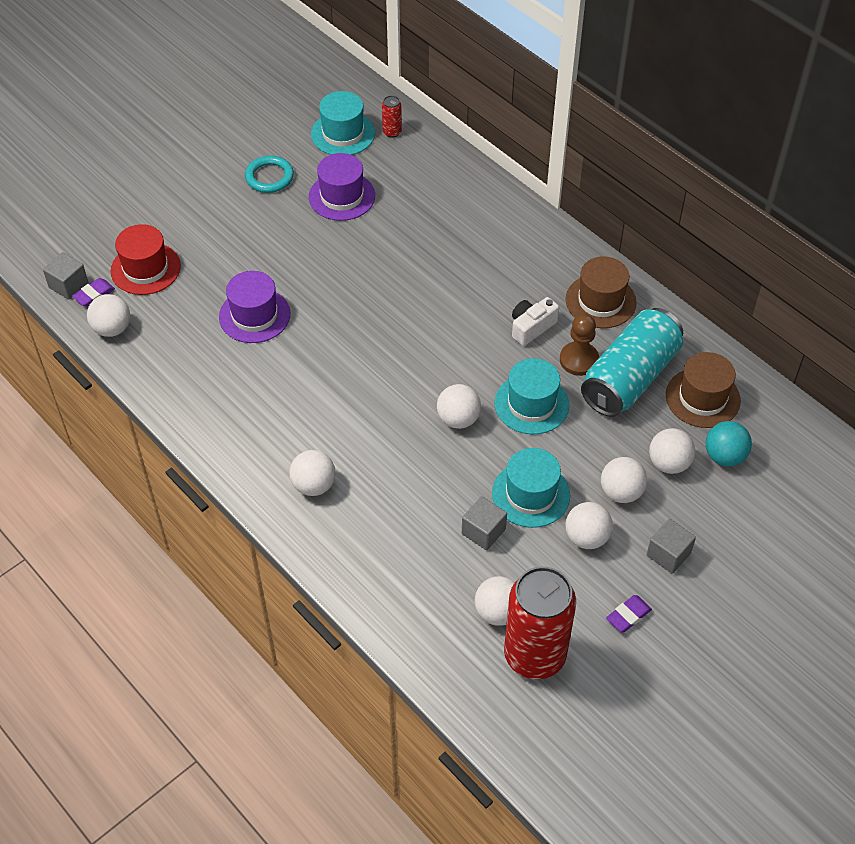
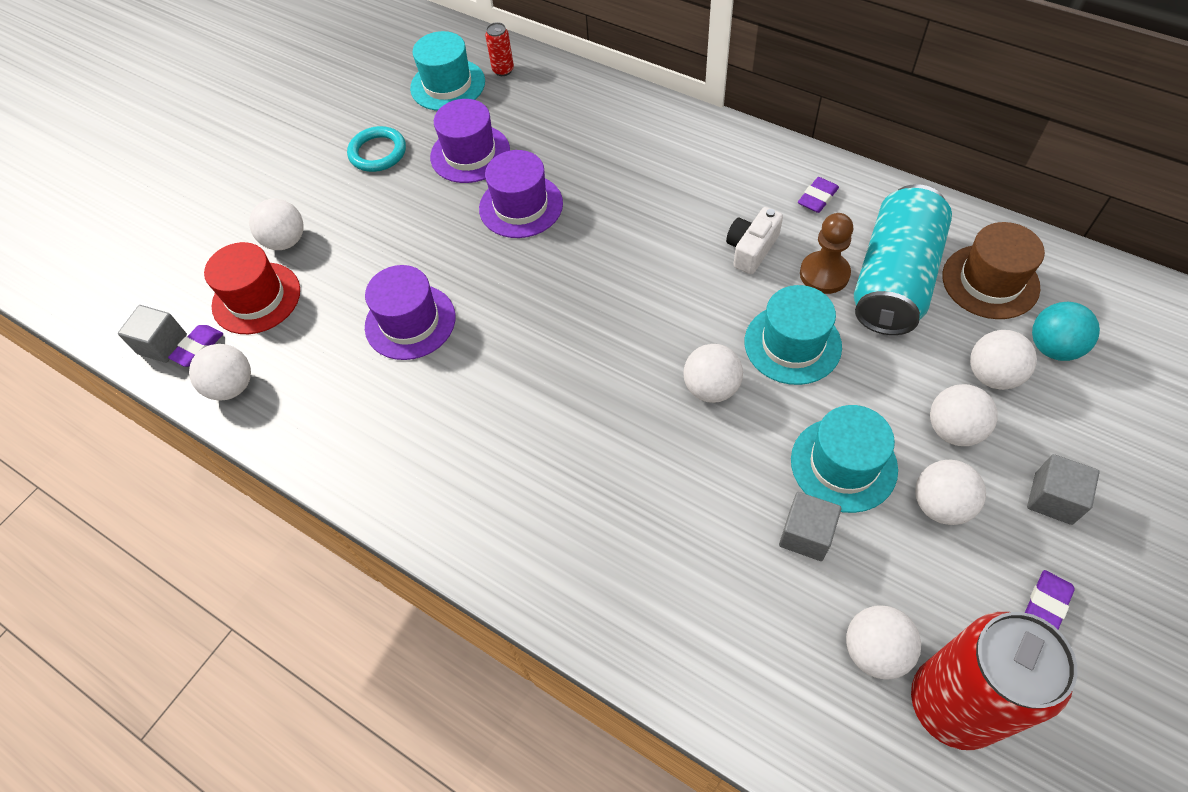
camera: 10 degrees left, 5 degrees up
white ball [289,450,336,496] -> white ball moved to [249,199,304,250]
brown hat [566,256,637,328] -> purple eraser [798,177,839,213]
none -> purple hat [479,150,563,238]

